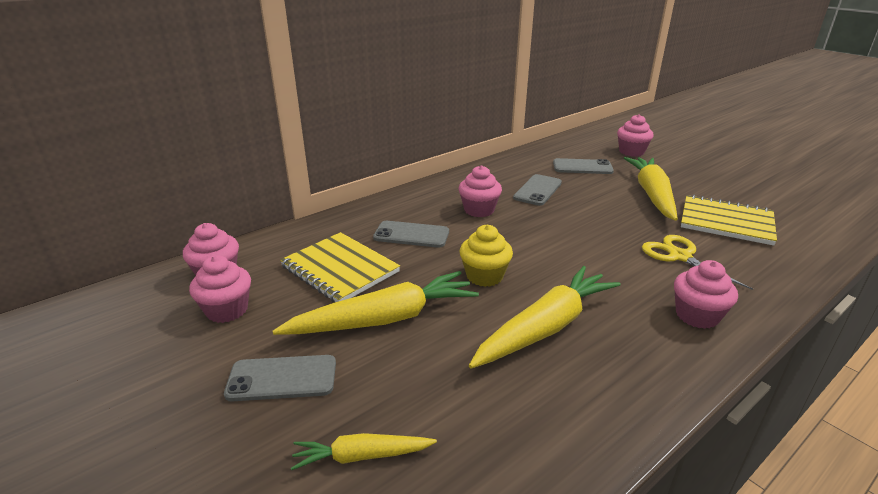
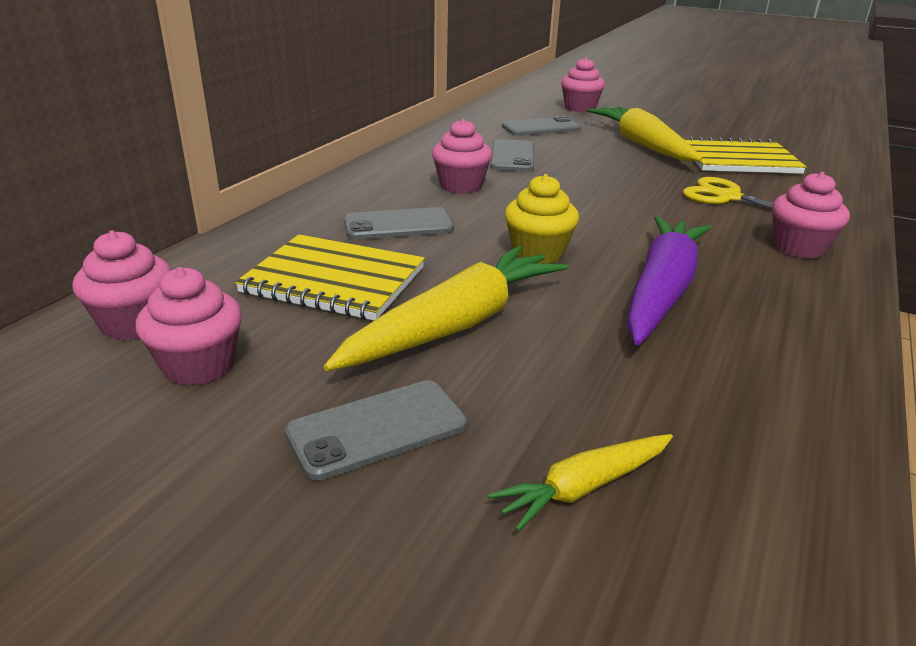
camera: 25 degrees left, 0 degrees up
yellow carrot [469,266,621,368] -> purple carrot [627,216,712,345]

